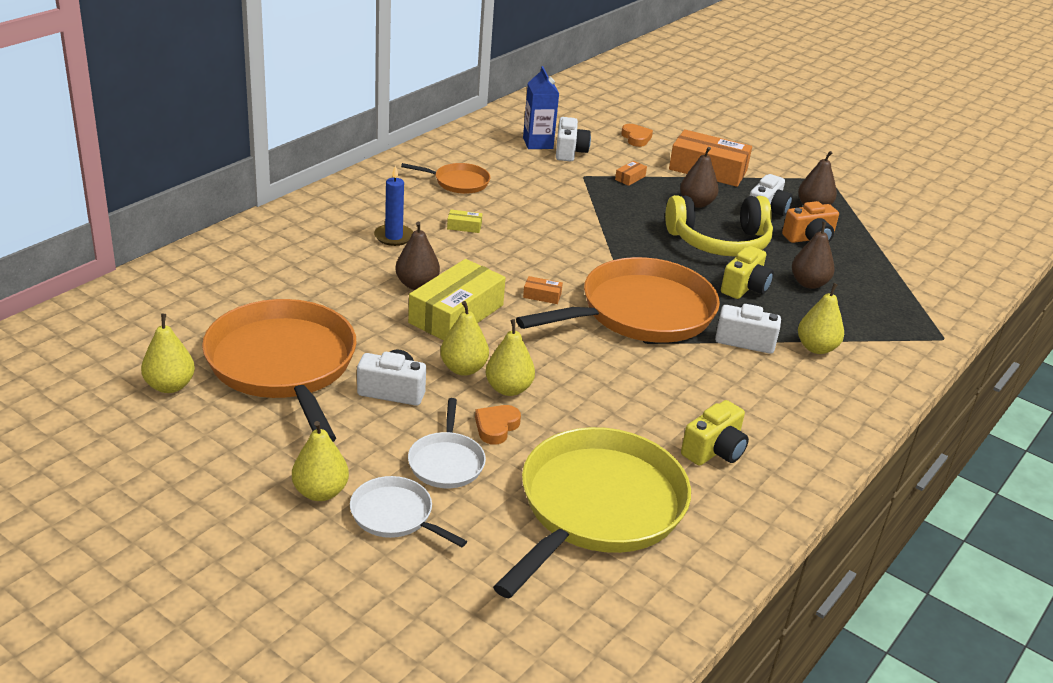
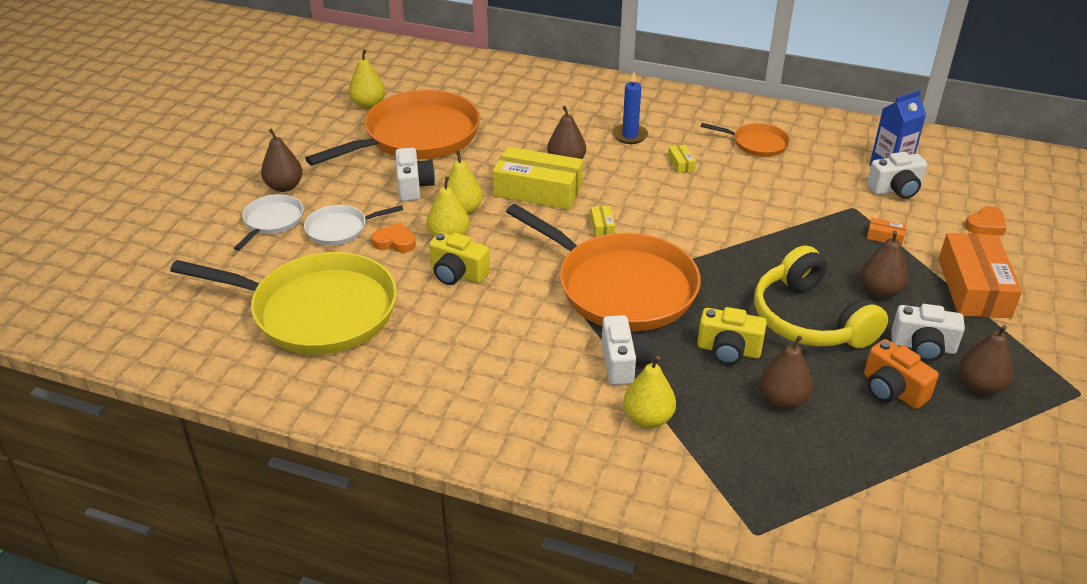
camera: 75 degrees right, 5 degrees up
yellow pear [292,421,349,501] -> brown pear [261,129,303,192]
orange pan [401,163,490,194] -> orange pan turned 60 degrees counterclockwise [701,123,790,157]
orange box [523,276,563,304] -> yellow box [591,206,615,237]
yellow camera [681,400,749,466] -> yellow camera moved to [429,232,490,285]

